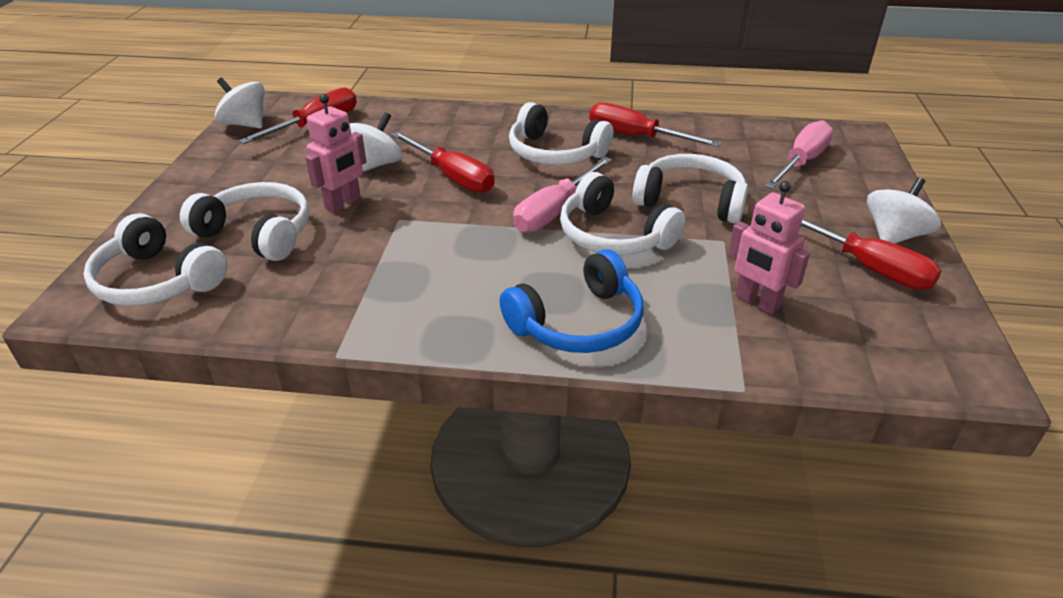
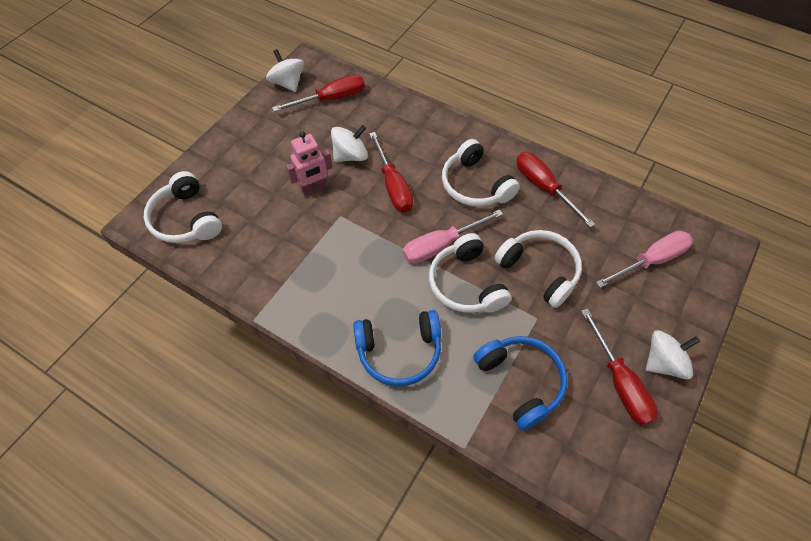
camera: 25 degrees right, 20 degrees up
white headphones [180,182,309,261] -> none
pink robot [728,181,810,314] -> blue headphones [473,336,567,431]

